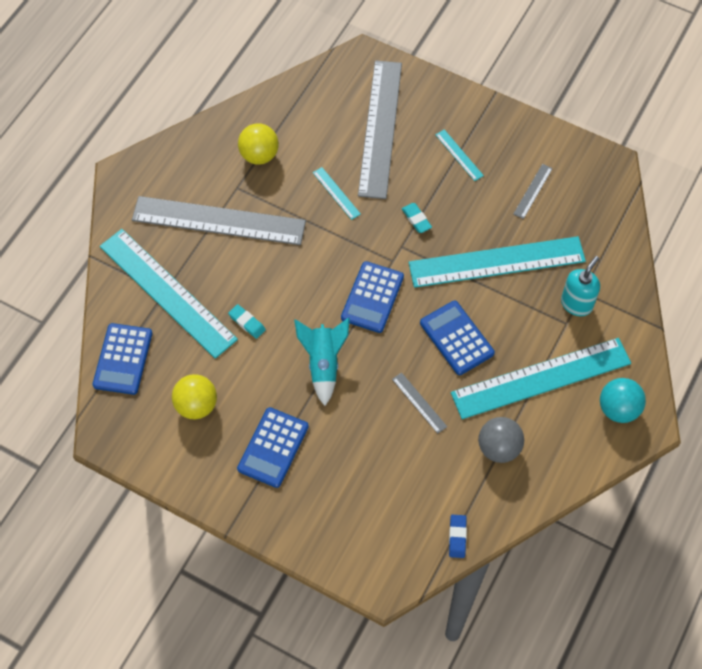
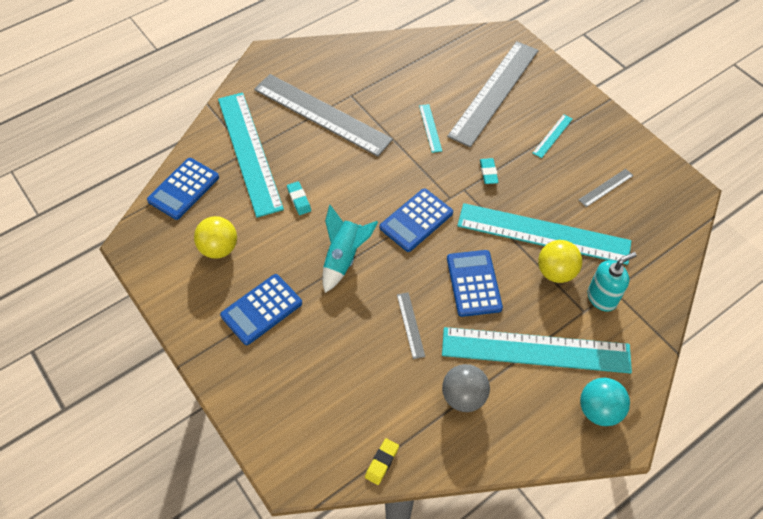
camera: 25 degrees right, 5 degrees down
yellow ball [238,123,279,165] -> yellow ball moved to [538,240,582,283]
turquoise ruler [435,130,484,181] -> turquoise ruler turned 45 degrees clockwise [533,114,573,158]
blue eraser [449,515,467,558] -> yellow eraser [365,438,399,485]

